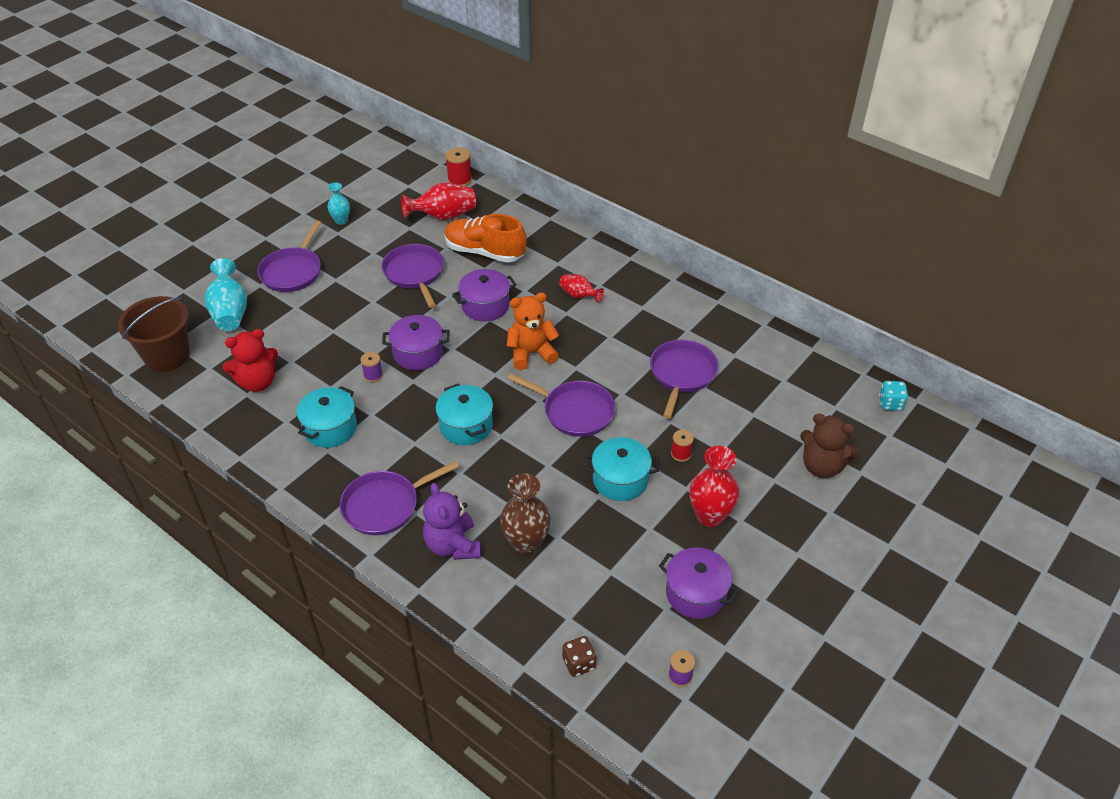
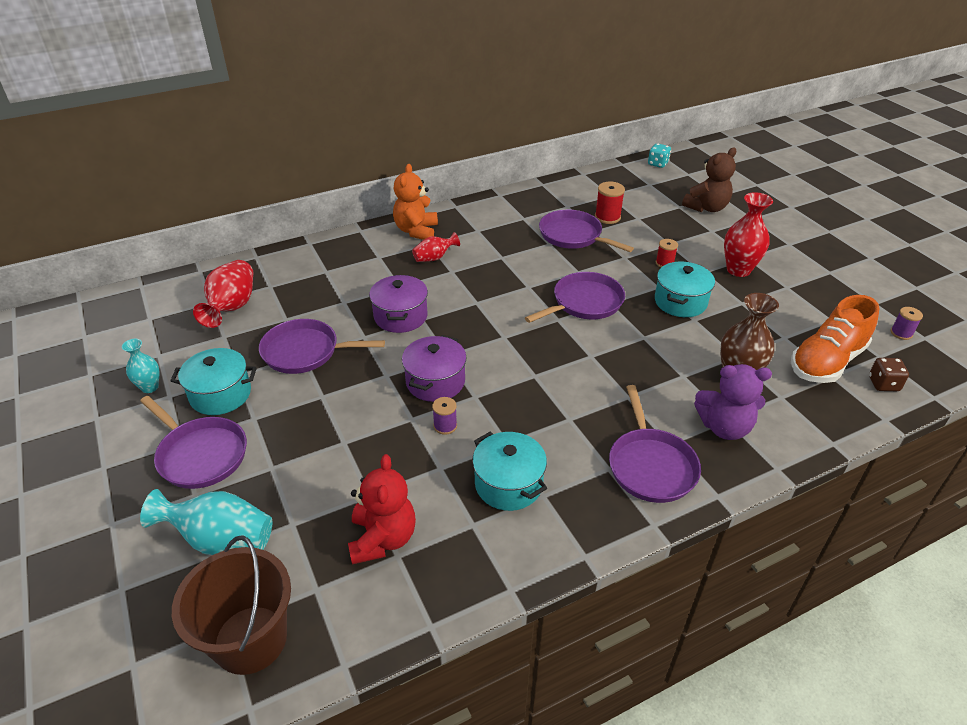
camera: 65 degrees left, 5 degrees down
turquoise pot [436,383,493,445] -> turquoise pot moved to [170,348,257,415]
orange shoe [444,214,527,263] -> orange shoe moved to [791,295,879,383]
red spool [445,147,472,186] -> red spool moved to [595,181,625,224]
orange teddy bear [507,292,559,370] -> orange teddy bear moved to [393,164,438,240]
purple pot [659,547,739,619] -> none

